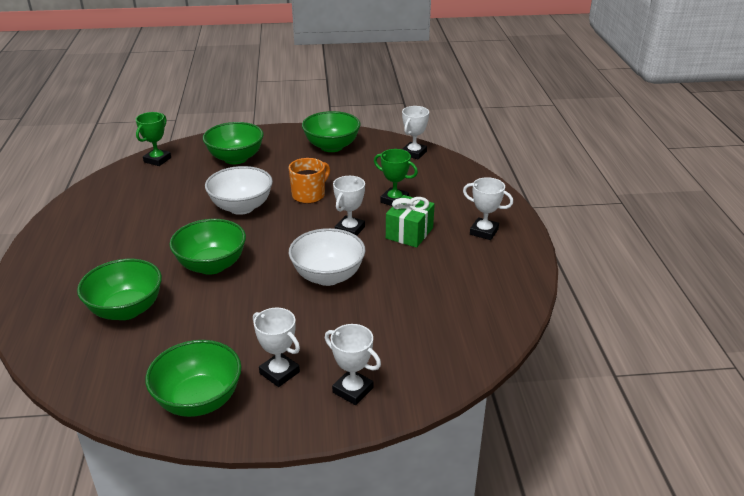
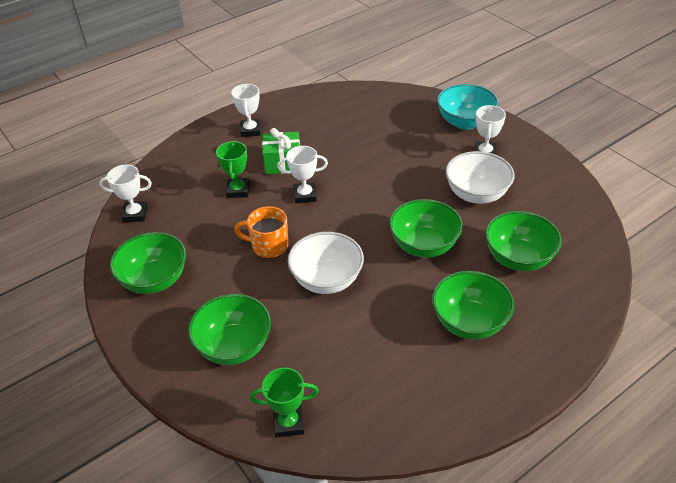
camera: 120 degrees left, 10 degrees up
green bowl [145,340,241,417] -> green bowl moved to [432,271,514,340]
white bowl [289,228,365,286] -> white bowl moved to [446,151,515,204]
white trophy [325,324,381,405] -> turquoise bowl [437,84,499,130]

